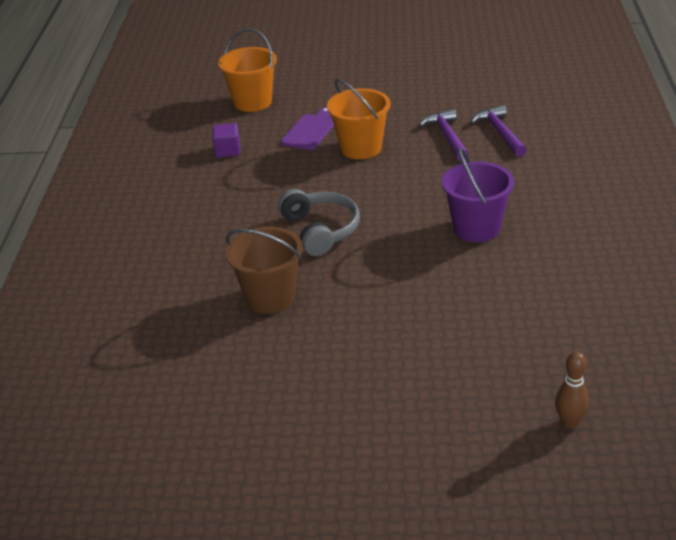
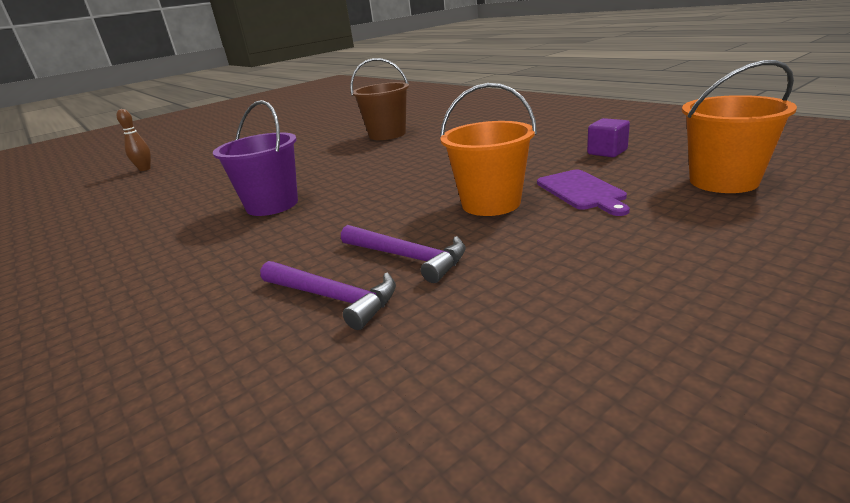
camera: 140 degrees right, 10 degrees down
grey headphones [278,189,360,256] -> none

